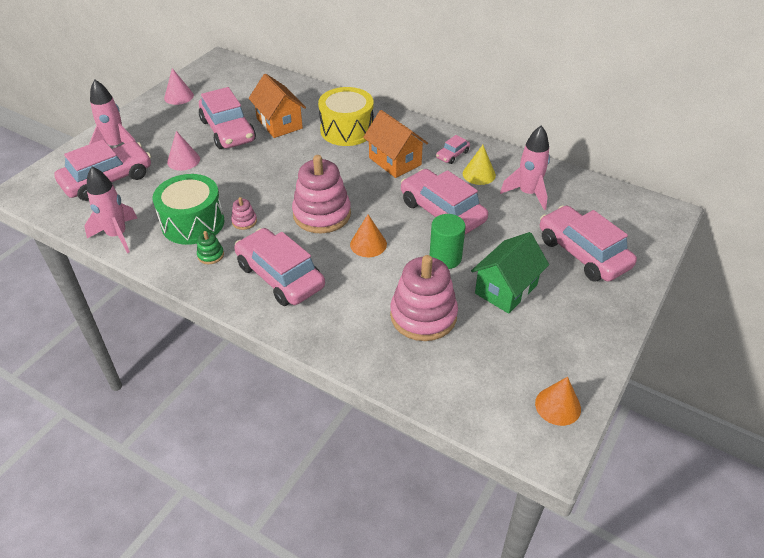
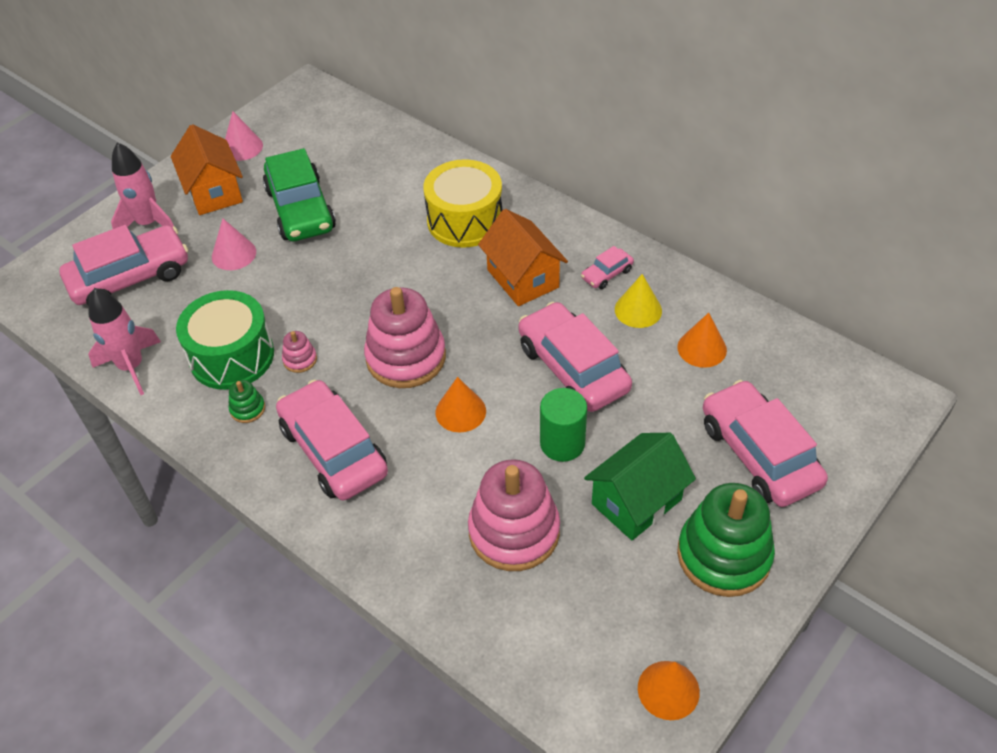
camera: 10 degrees right, 5 degrees up
pink car [199,87,256,149] -> green car [263,148,336,242]
orange house [248,74,306,138] -> orange house moved to [171,124,243,215]
pink rocket [500,125,550,210] -> orange cone [677,313,727,368]
none -> green stacking toy [677,483,775,597]

